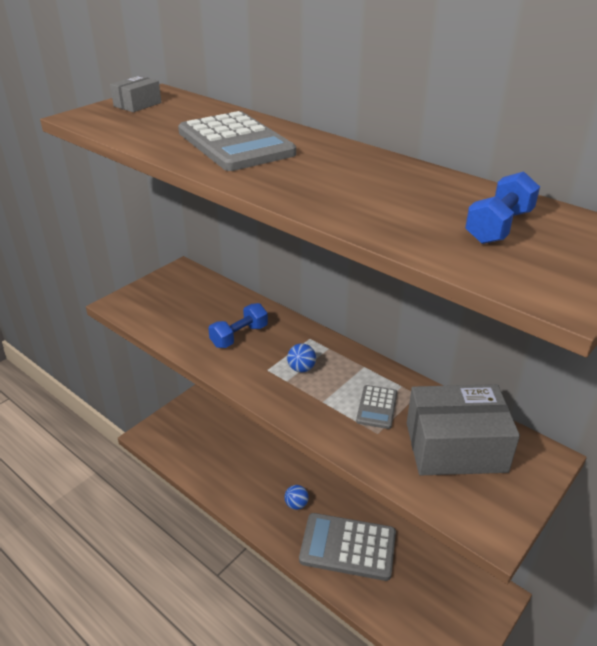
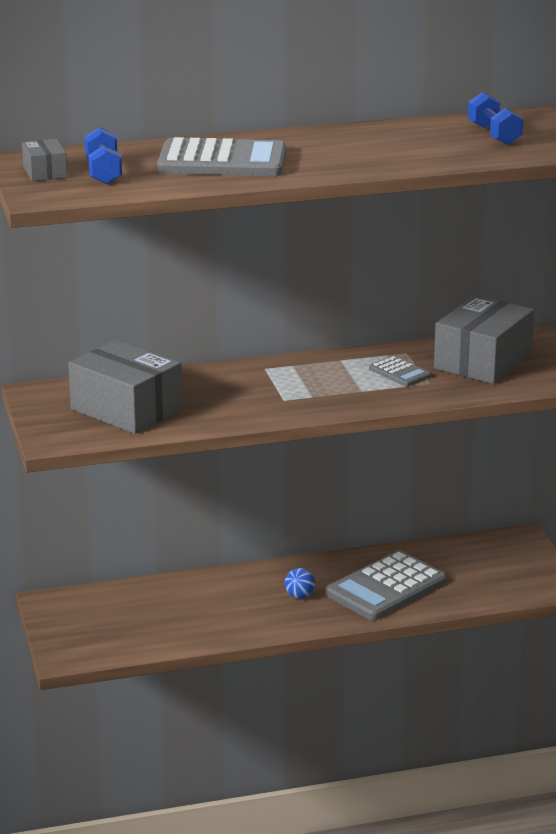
camera: 55 degrees left, 10 degrees down
blue dumbbell [208,303,268,348] -> blue dumbbell moved to [85,127,122,185]
blue ball [287,343,316,372] -> none
none -> grey box [68,340,183,434]

